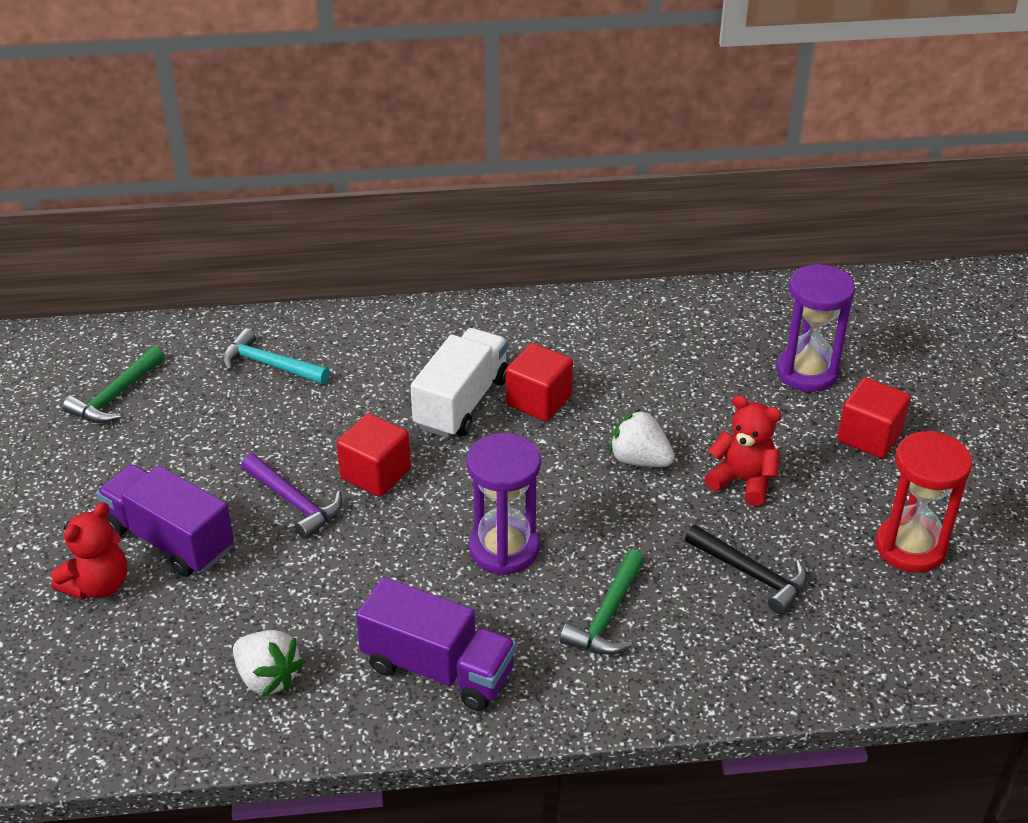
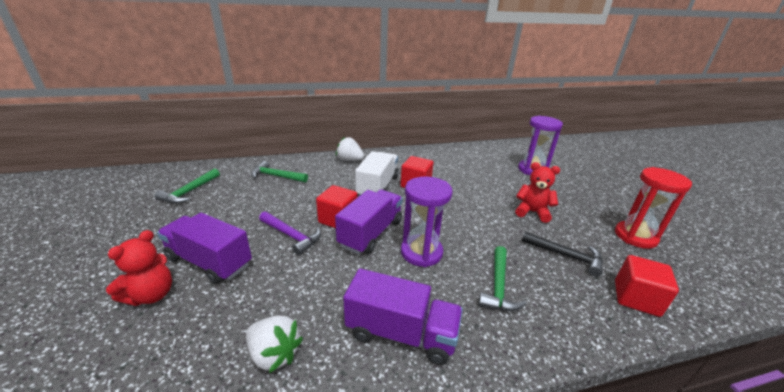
camera: 10 degrees left, 10 degrees down
turquoise hammer [222,328,330,384] -> green hammer [251,161,308,183]
white strawberry [609,409,675,467] -> white strawberry moved to [336,137,364,161]
red cube [837,378,911,458] -> red cube moved to [615,255,679,317]
none -> purple truck [335,189,403,254]

